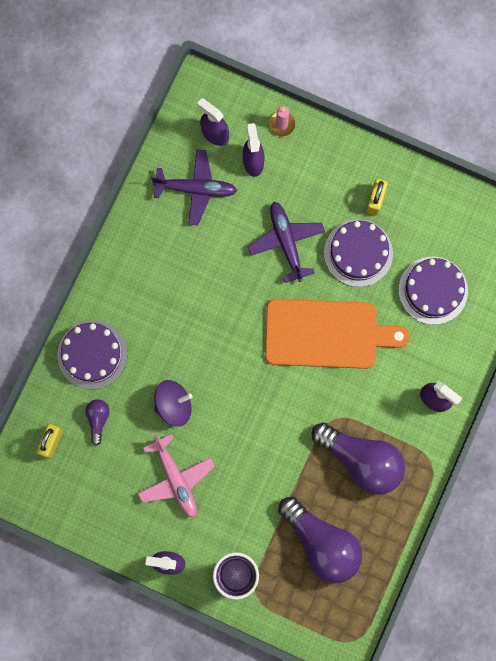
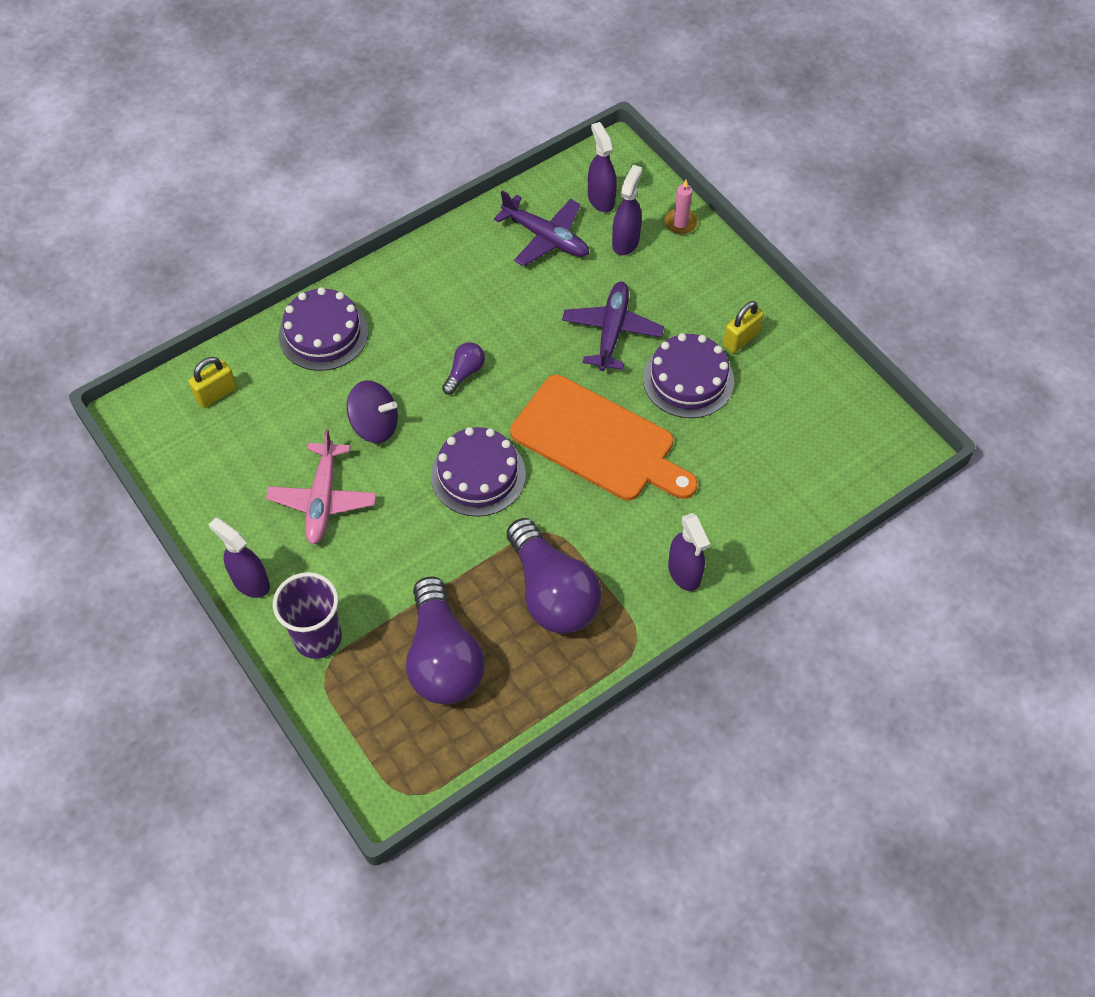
camera: 30 degrees right, 20 degrees down
purple light bulb [85,399,109,446] -> purple light bulb moved to [442,342,485,395]
purple cake [398,257,468,325] -> purple cake moved to [431,427,526,517]

